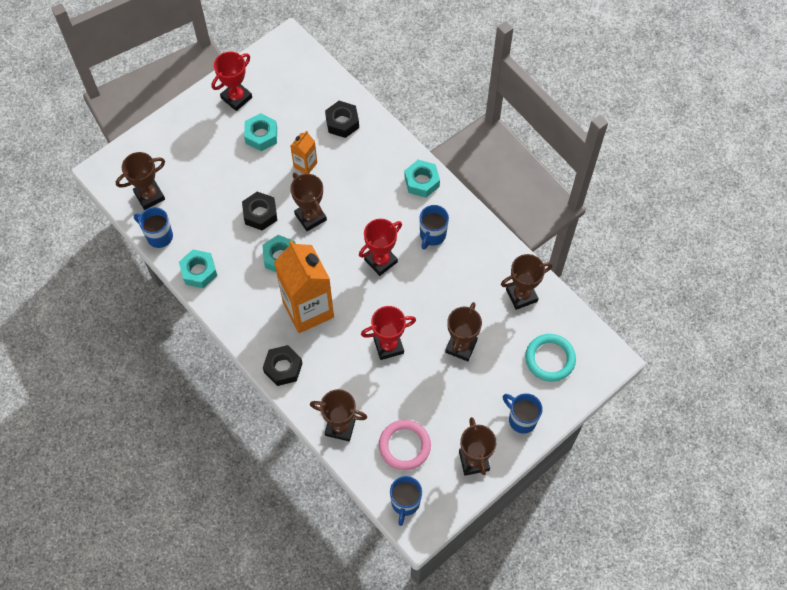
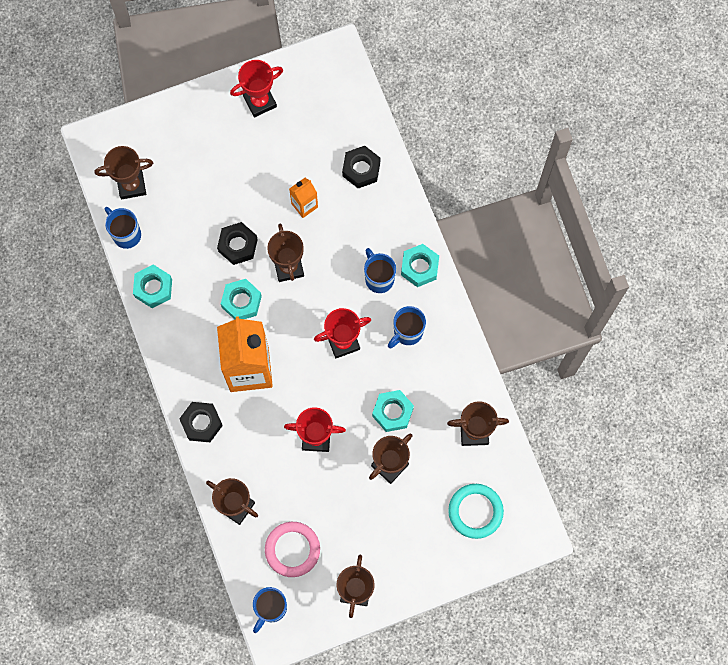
camera: 20 degrees right, 10 degrees up
turquoise nut [244,113,277,151] -> turquoise nut moved to [372,390,414,432]
blue mug [503,393,543,434] -> blue mug moved to [364,248,396,293]

